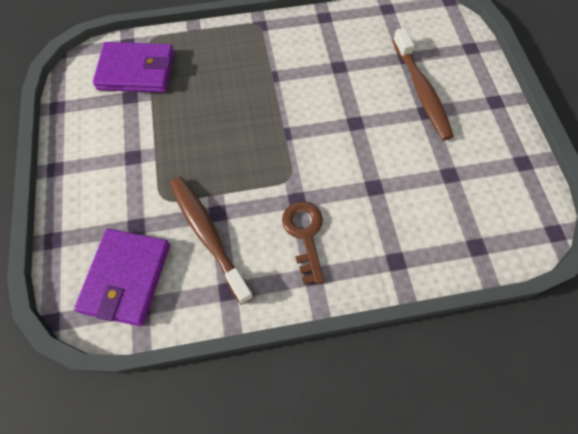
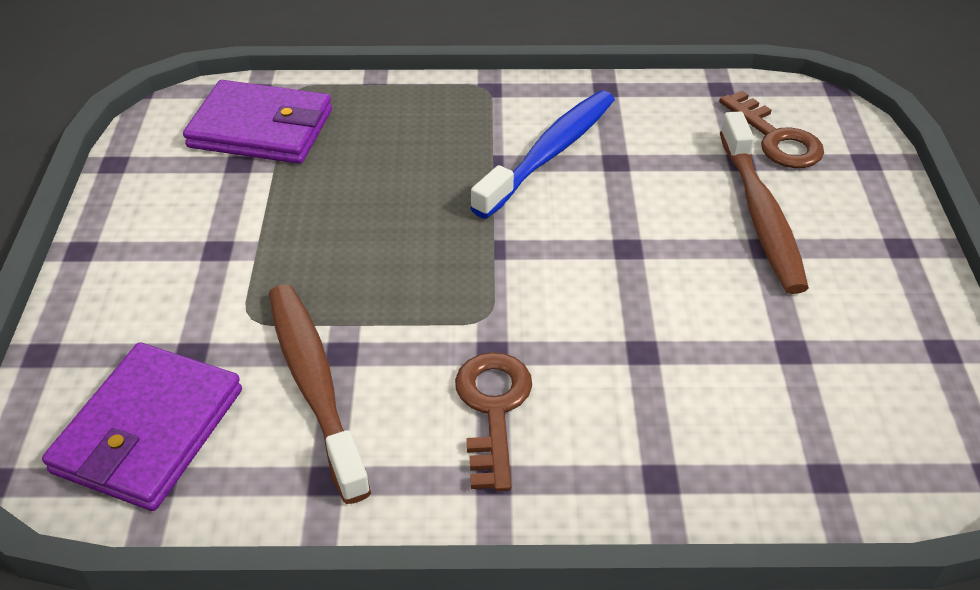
camera: 10 degrees right, 20 degrees down
none -> blue toothbrush [470,90,615,219]
none -> brown key [719,90,824,168]

